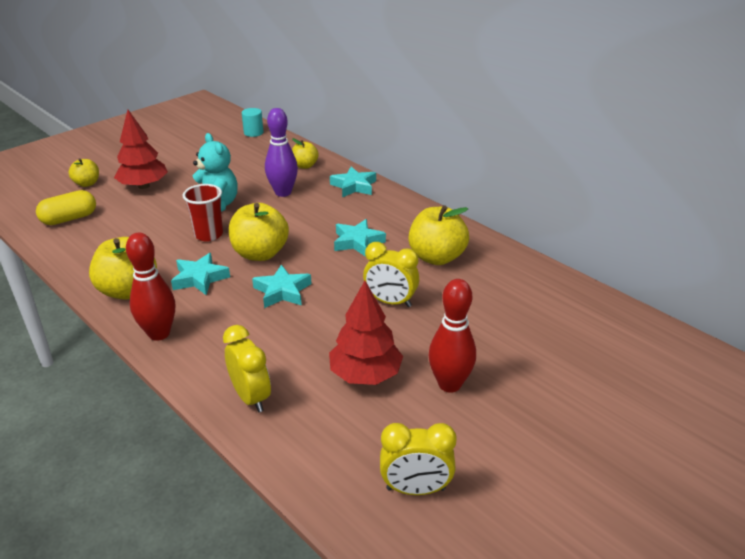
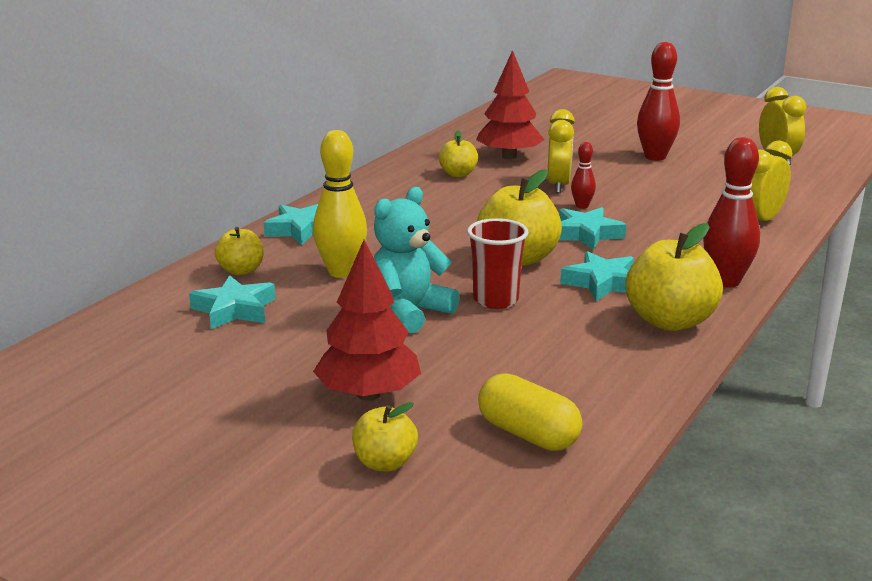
camera: 105 degrees left, 10 degrees down
turquoise cylinder [242,108,264,137] -> none
purple bowling pin [265,108,298,197] -> yellow bowling pin [313,130,367,278]
red tree [329,281,403,385] -> red tree moved to [476,50,544,159]
turquoise star [334,219,386,257] -> turquoise star moved to [189,275,275,329]
yellow apple [409,205,469,265] -> yellow apple [439,131,478,177], size x0.56
none -> red bowling pin [571,142,596,209]

